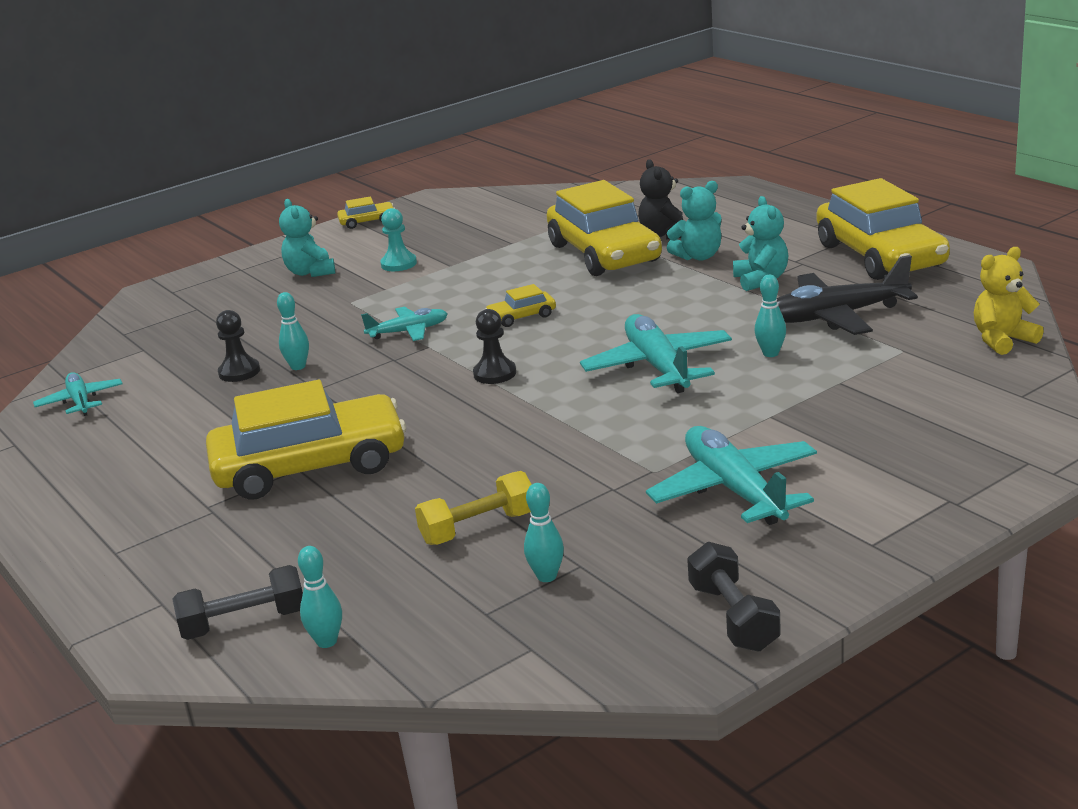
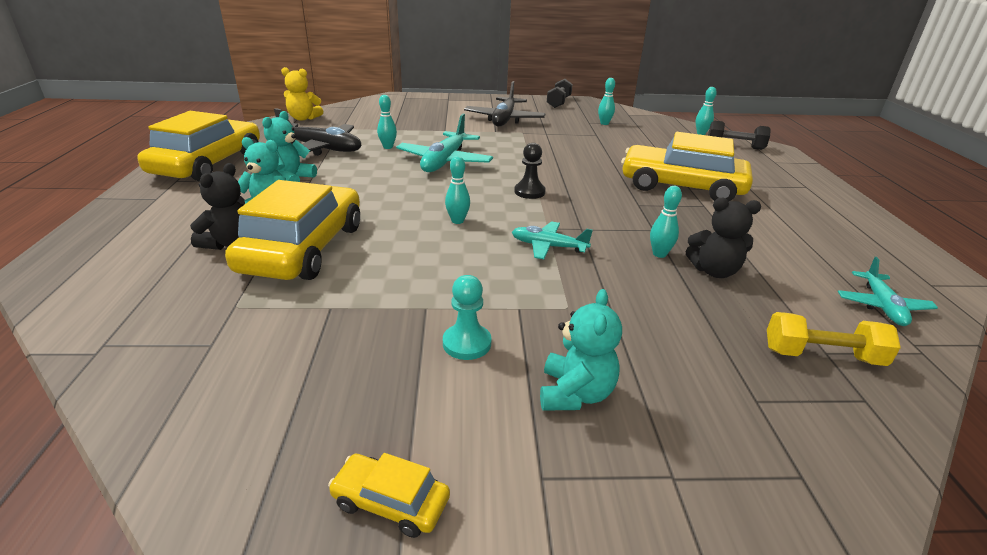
camera: 150 degrees left, 5 degrees up
black pawn [216,310,260,382] -> black teddy bear [686,198,761,278]
yellow dumbbell [415,471,532,545] -> yellow dumbbell moved to [767,312,901,366]
yellow car [485,284,556,327] -> turquoise bowling pin [445,156,470,224]
turquoise plane [646,426,817,525] -> black plane [464,81,546,126]

